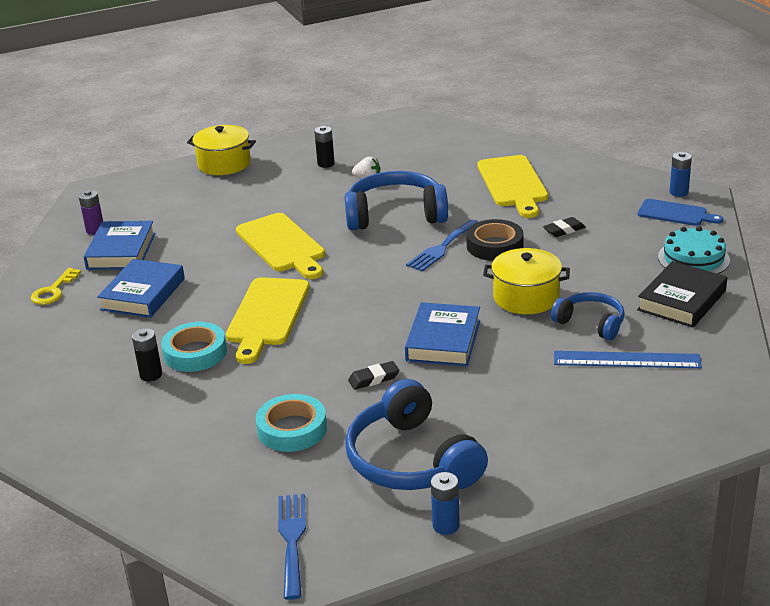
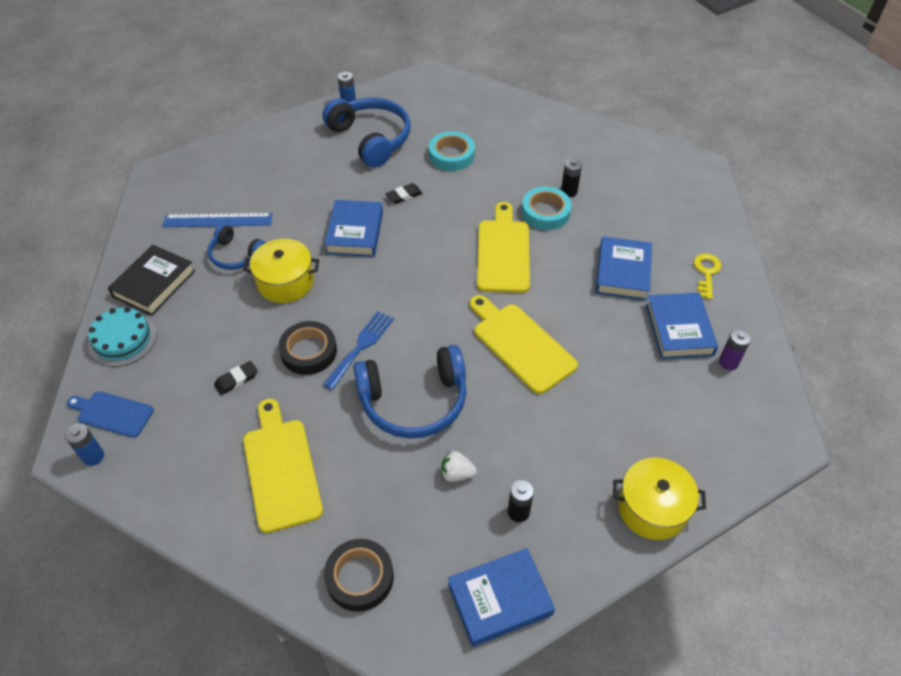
camera: 170 degrees right, 20 degrees up
blue fork [278,494,306,600] -> none
none -> black tape [324,539,394,612]
none -> blue book [448,548,555,647]

